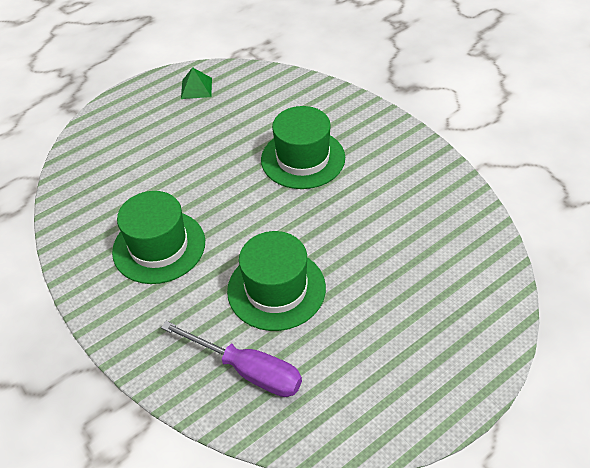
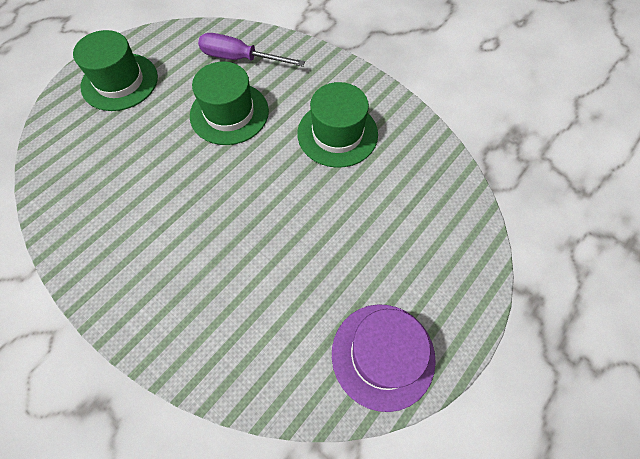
camera: 165 degrees right, 15 degrees up
green pyramid [181,67,212,99] -> purple hat [332,304,436,412]
green hat [261,106,345,189] -> green hat moved to [73,30,158,111]

